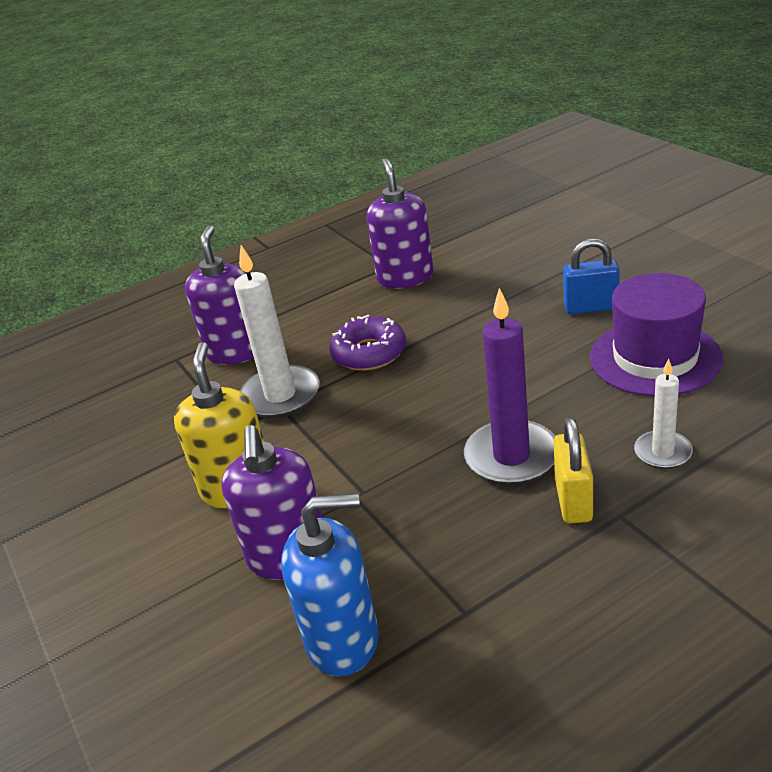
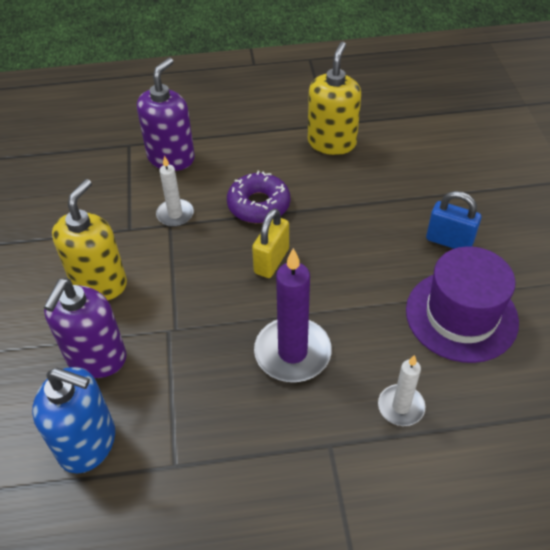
camera: 20 degrees right, 15 degrees up
white candle [234,245,320,418] -> white candle [156,156,194,227], size x0.57
purple soap dispenser [367,158,434,289] -> yellow soap dispenser [308,42,361,155]
yellow padlock [554,417,593,523] -> yellow padlock moved to [252,208,289,278]

